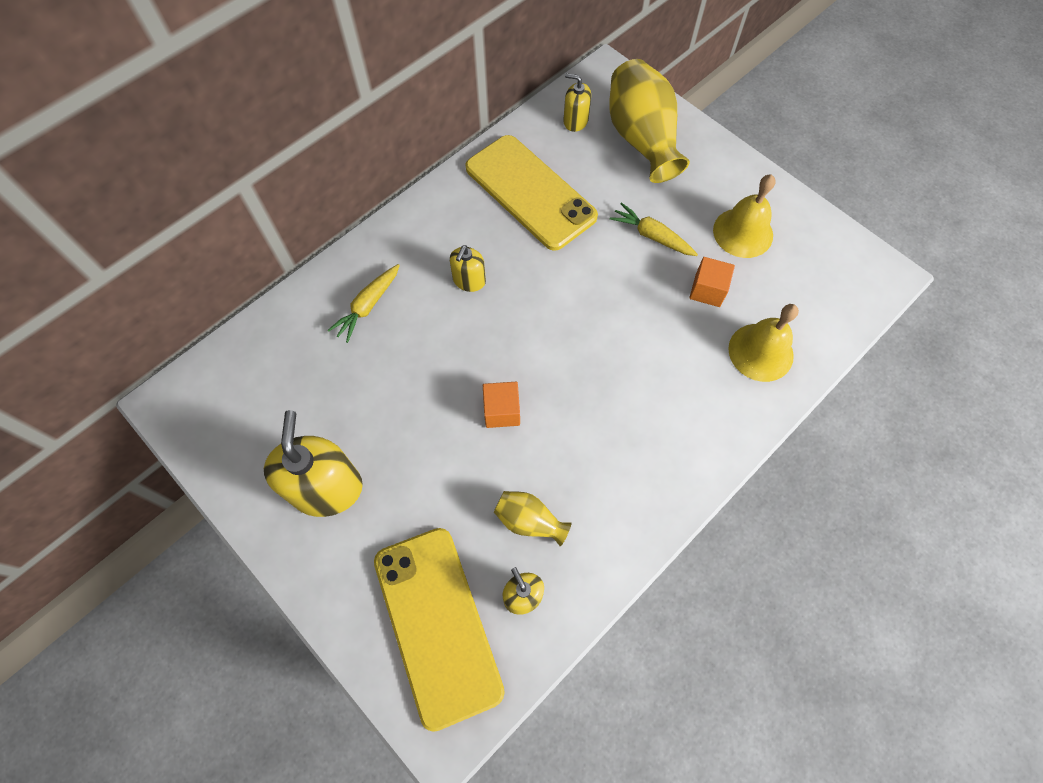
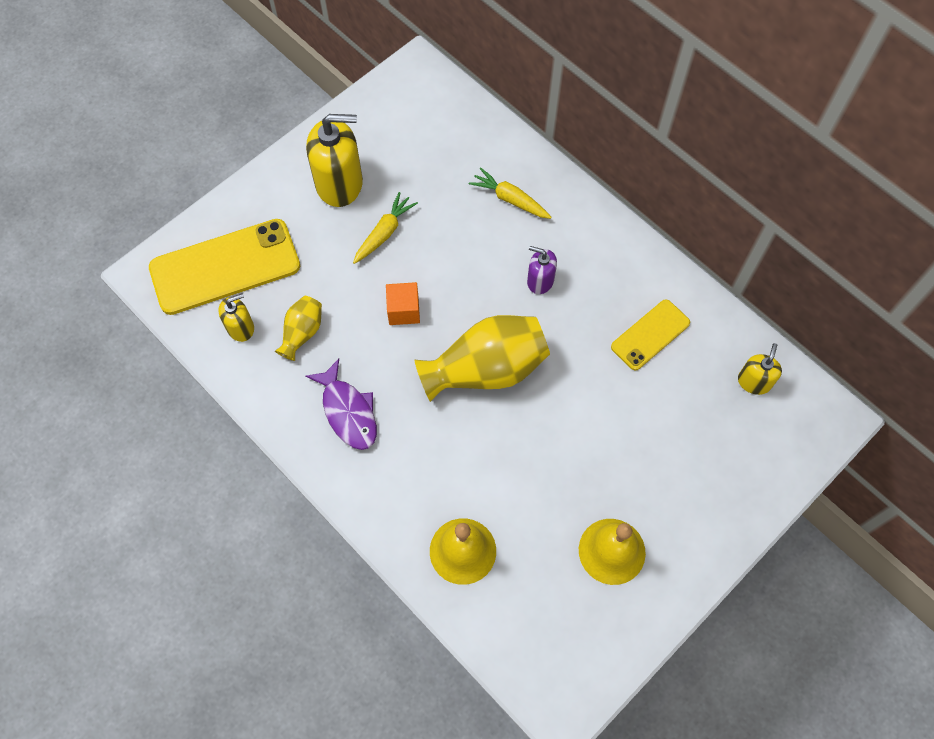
camera: 90 degrees right, 0 degrees up
yellow soap dispenser [450,245,486,292] -> purple soap dispenser [527,246,557,294]
yellow phone [465,135,598,251] -> yellow phone [611,300,690,370], size x0.55
yellow vase [609,59,690,183] -> yellow vase moved to [414,315,550,402]
yellow carrot [610,202,698,256] -> yellow carrot moved to [353,192,418,264]
orange cube [689,257,735,307] -> none
none -> purple fish [306,359,377,450]

